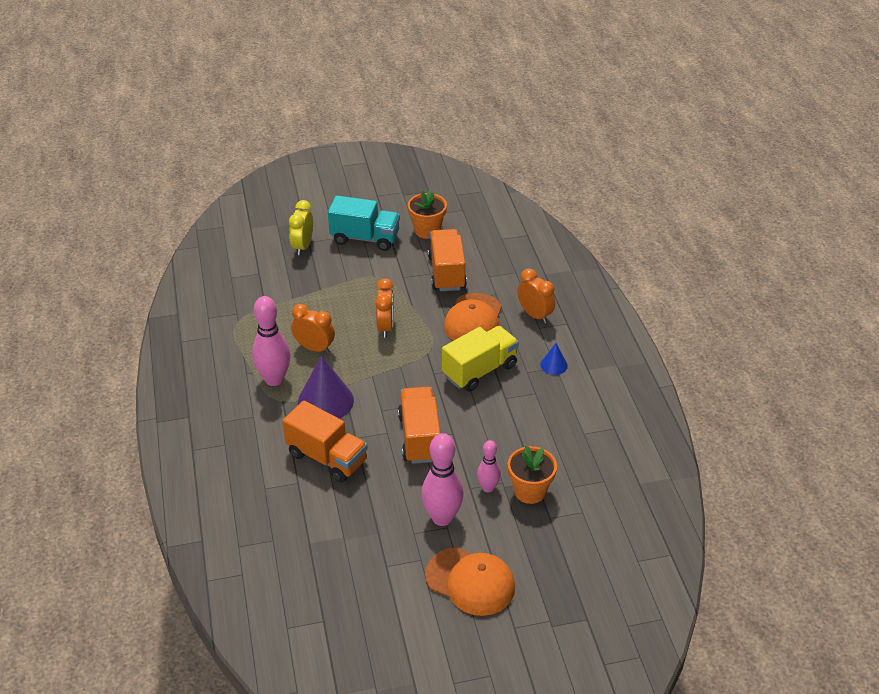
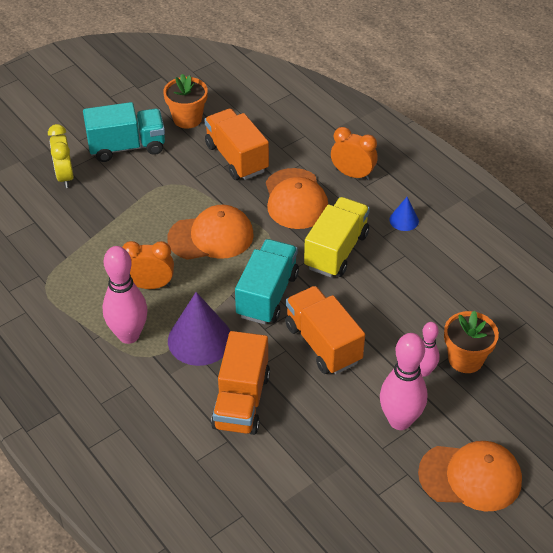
camera: 25 degrees left, 5 degrees up
orange truck [283,400,368,482] -> orange truck turned 90 degrees clockwise [211,331,270,435]
orange clock [375,278,394,338] -> orange cap [167,205,254,260]
none -> turquoise truck [235,239,299,325]

